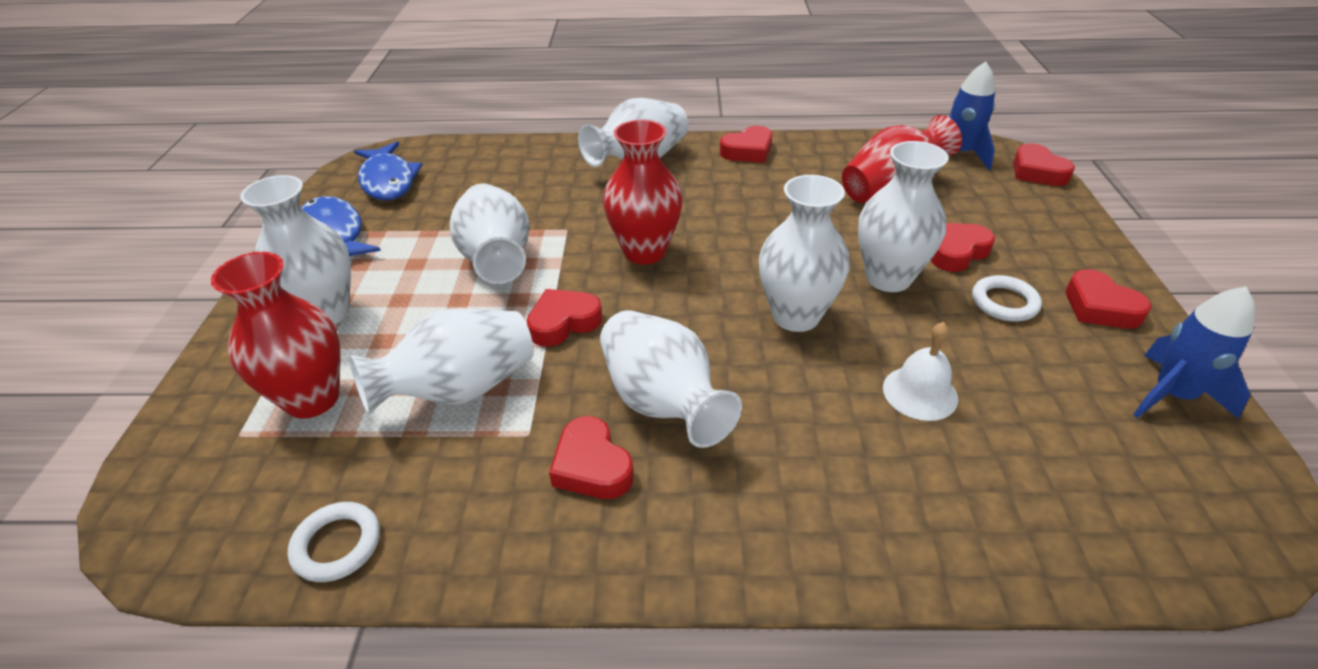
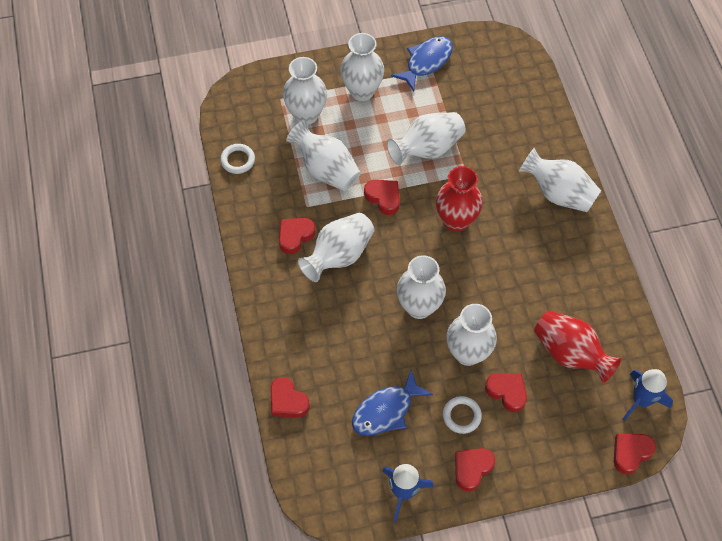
camera: 75 degrees right, 20 degrees up
red vase [211,252,341,419] -> white vase [283,57,327,125]
blue fish [354,141,423,201] -> blue fish moved to [352,370,433,436]
red heart [720,126,772,163] -> red heart moved to [271,377,310,418]
white bell [883,322,958,421] -> none

